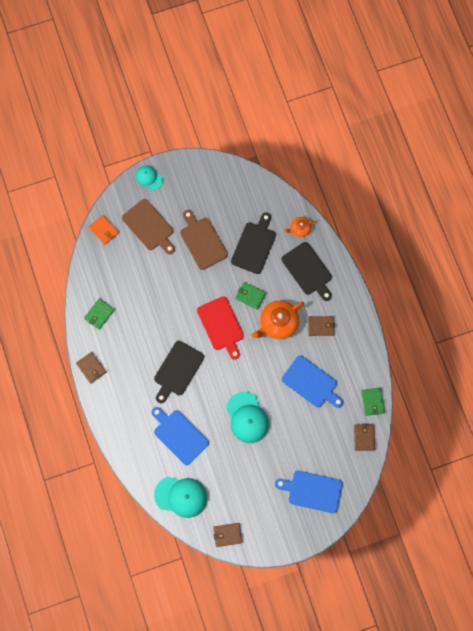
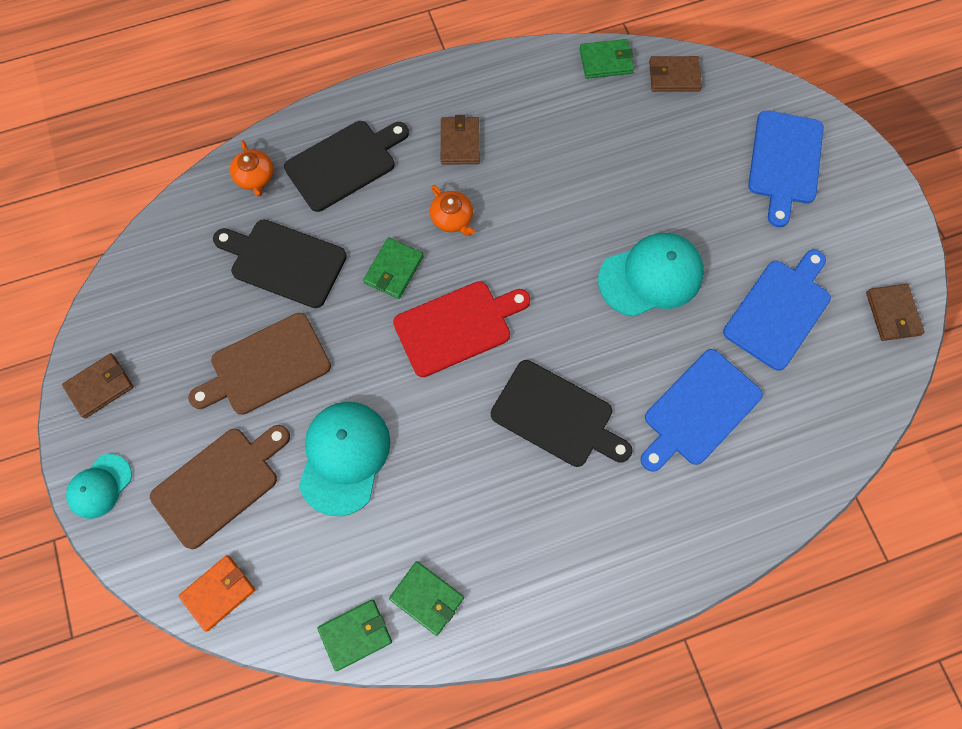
camera: 90 degrees left, 5 degrees down
brown wallet [76,352,106,384] -> brown wallet moved to [62,354,134,418]
turquoise cap [154,477,207,518] -> turquoise cap moved to [299,402,391,516]
orange teapot [251,301,305,339] -> orange teapot [430,185,475,236], size x0.54
blue cutting board [282,355,344,408] -> blue cutting board moved to [723,250,831,371]
none -> green wallet [317,600,392,671]

